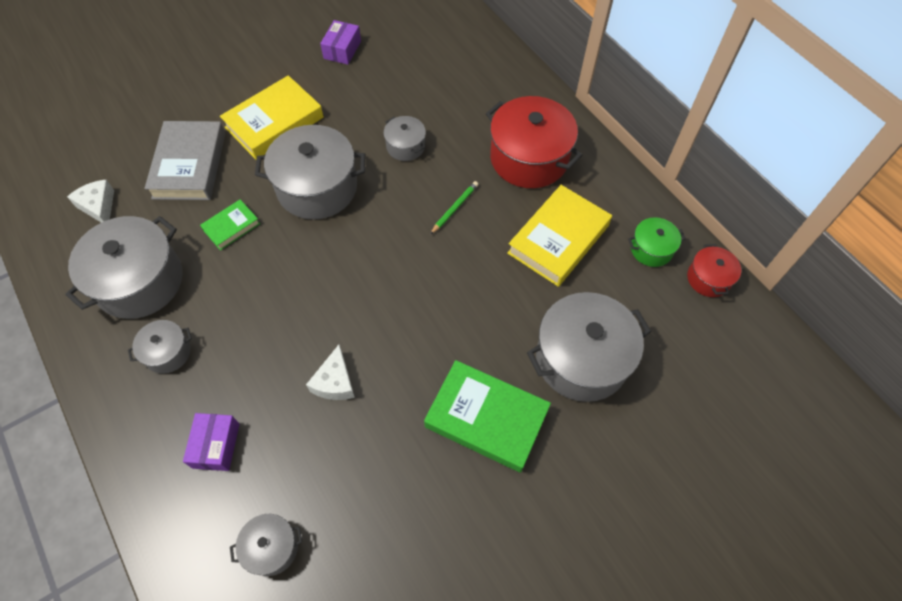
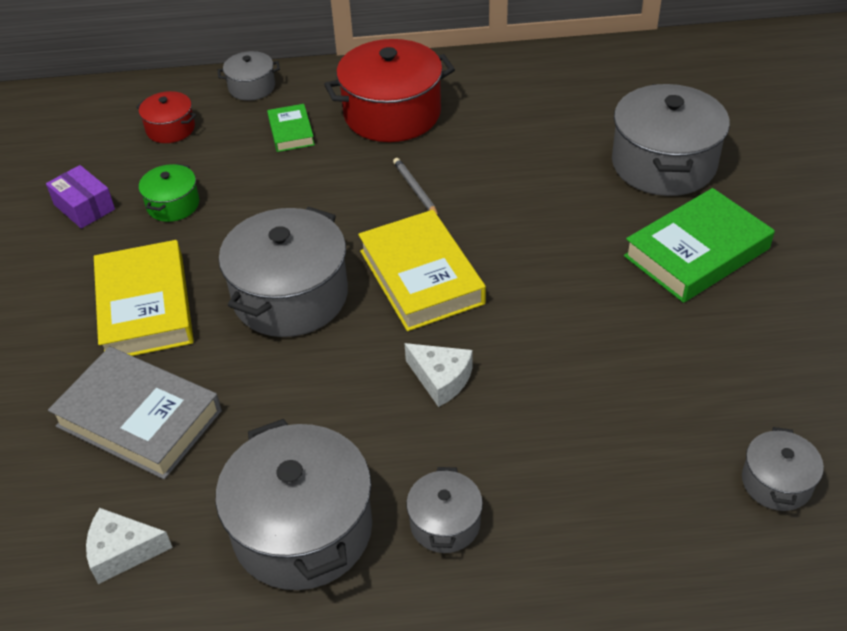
camera: 60 degrees left, 15 degrees down
purple box [183,413,240,471] -> none
green book [200,200,260,250] -> green book moved to [267,104,315,152]
white cheese [306,345,355,400] -> white cheese moved to [404,343,473,407]
grey pot [383,116,426,161] -> grey pot moved to [218,51,280,101]
green pencil [430,181,479,234] -> grey pencil [393,158,439,217]
yellow book [507,185,612,287] -> yellow book moved to [358,210,486,331]
green pot [628,217,686,267] -> green pot moved to [139,164,199,222]
red pot [687,244,741,297] -> red pot moved to [136,91,196,143]

